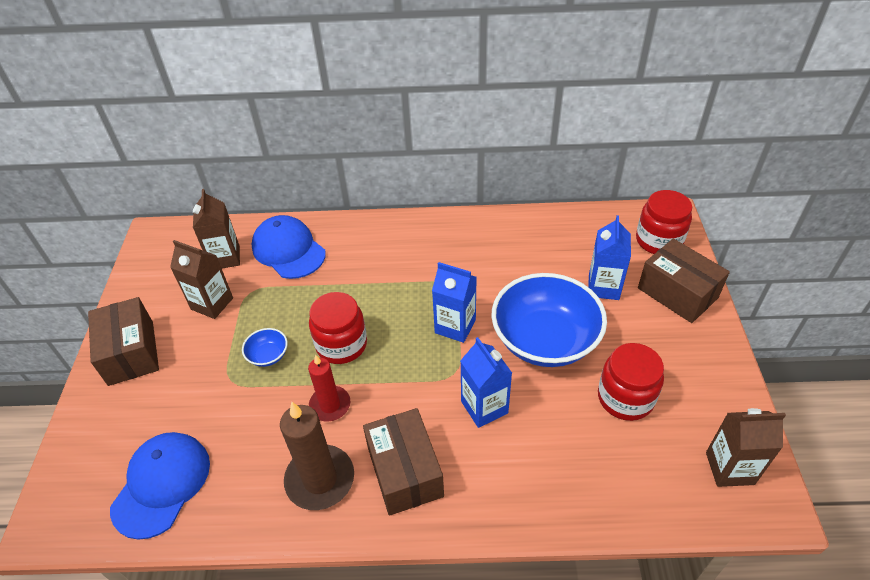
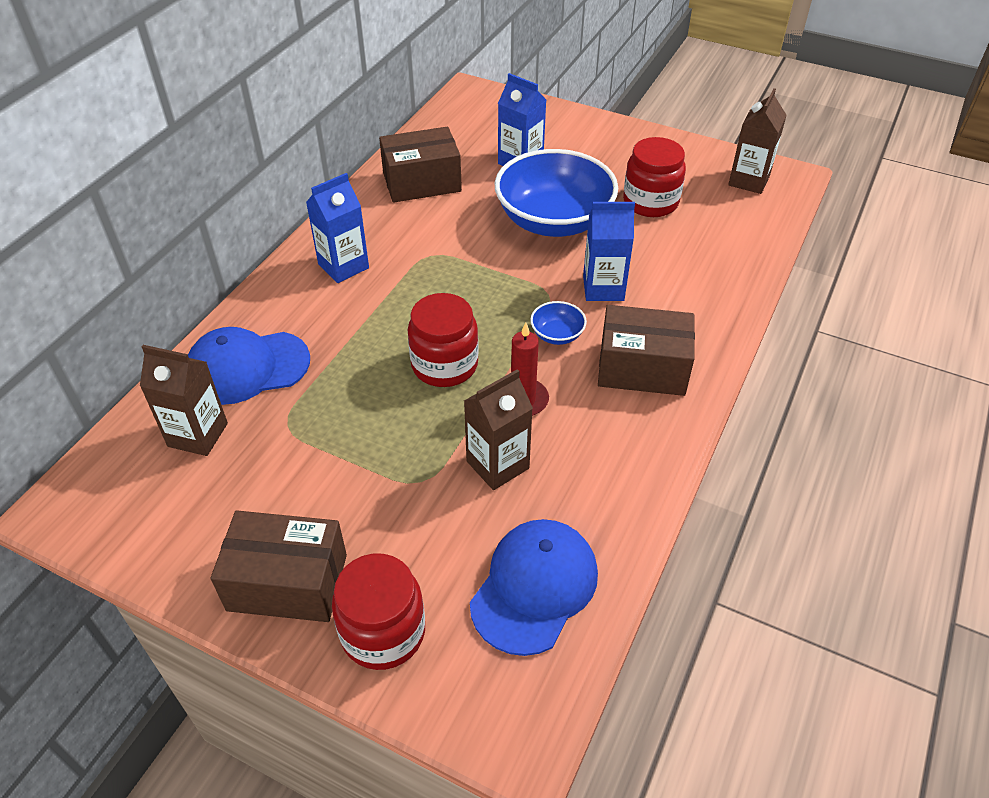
camera: 65 degrees left, 0 degrees up
blue cap [110,432,210,540] -> blue cap turned 75 degrees clockwise [470,519,598,656]
brown carton [170,240,233,319] -> brown carton moved to [464,369,533,490]
blue bowl [242,328,288,367] -> blue bowl moved to [530,301,587,345]
brown candle [280,402,354,510] -> none
blue carton [432,262,477,343] -> blue carton moved to [306,173,369,283]
red jar [636,190,692,254] -> red jar moved to [332,553,425,670]
brown box [638,238,730,323] -> brown box moved to [379,127,462,203]

